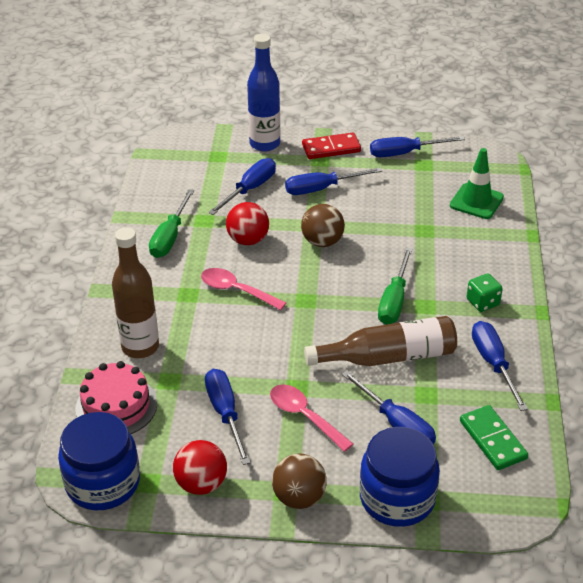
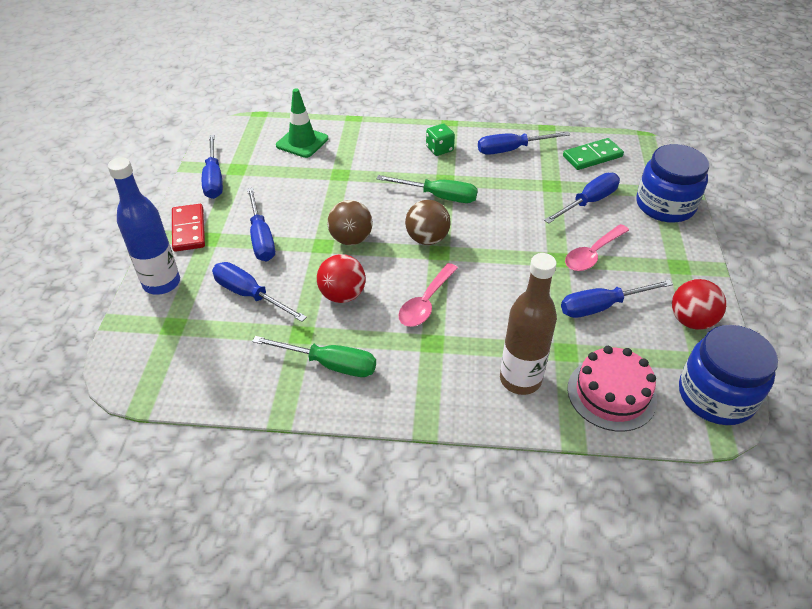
camera: 90 degrees left, 5 degrees up
brown ball [272,453,327,509] -> brown ball moved to [405,200,450,245]
brown bottle [304,316,457,366] -> none

